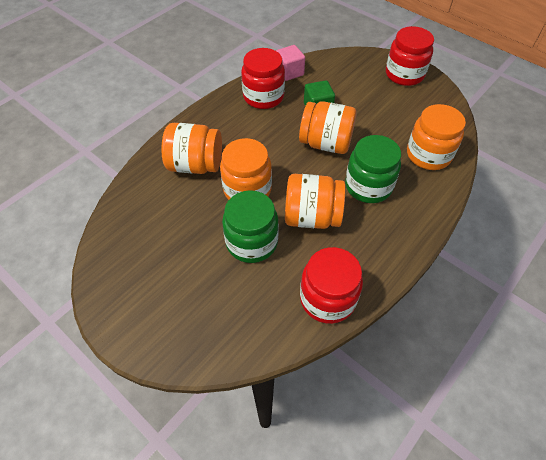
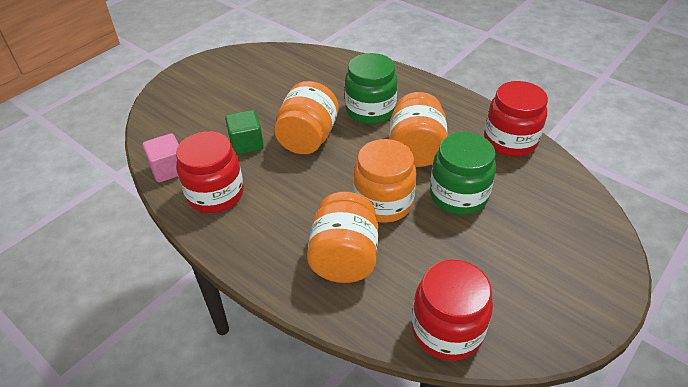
camera: 90 degrees left, 10 degrees down
red jar [386,26,434,86] -> red jar moved to [412,260,493,361]
orange jar [407,104,466,170] -> none

